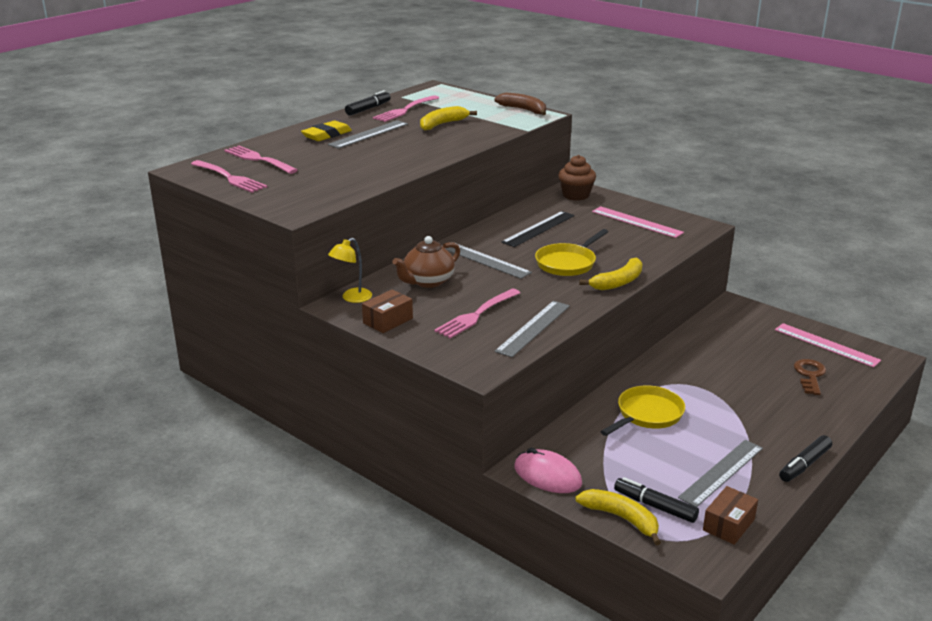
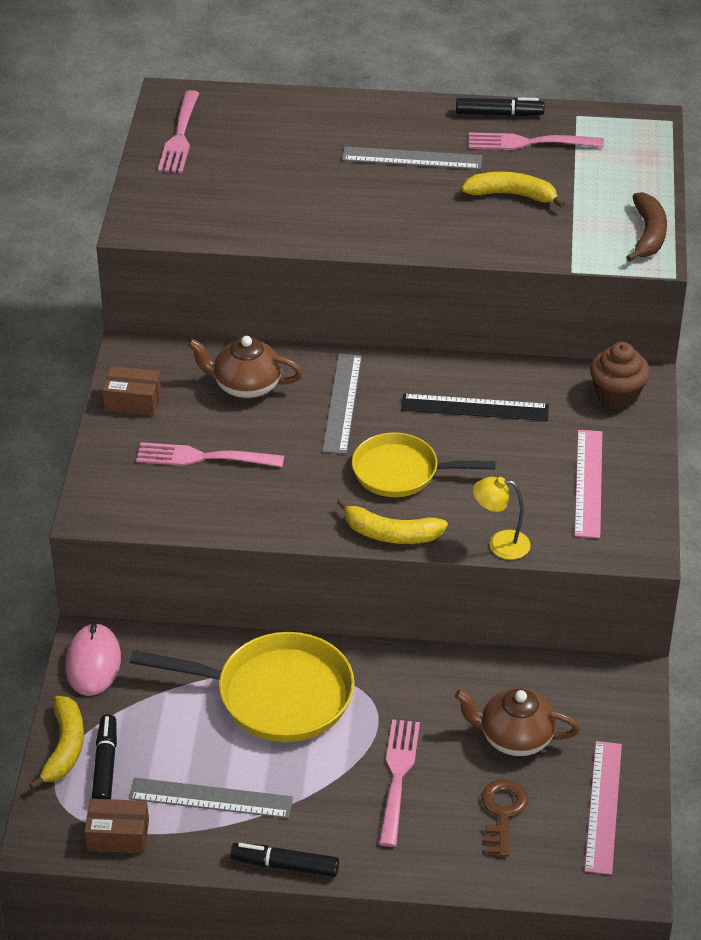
camera: 55 degrees right, 15 degrees up
pink fork [224,146,298,174] -> pink fork moved to [379,719,420,847]
yellow eraser [301,120,352,141] -> none
yellow lamp [328,238,372,303] -> yellow lamp moved to [473,477,531,560]
grey ruler [495,301,570,357] -> none
yellow pan [600,385,685,436] -> yellow pan [130,632,355,742], size x1.53
brown key [794,359,826,395] -> brown key turned 60 degrees counterclockwise [482,779,528,857]
none -> brown teapot [454,688,580,756]

